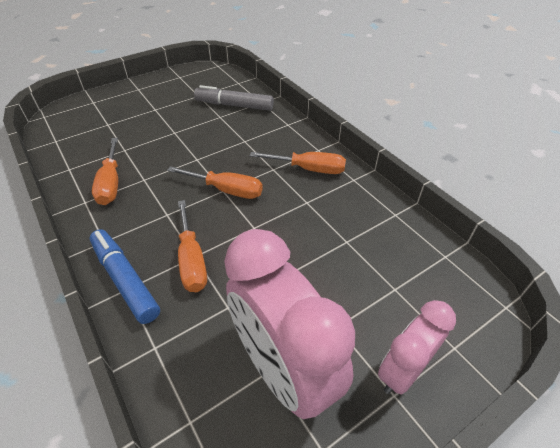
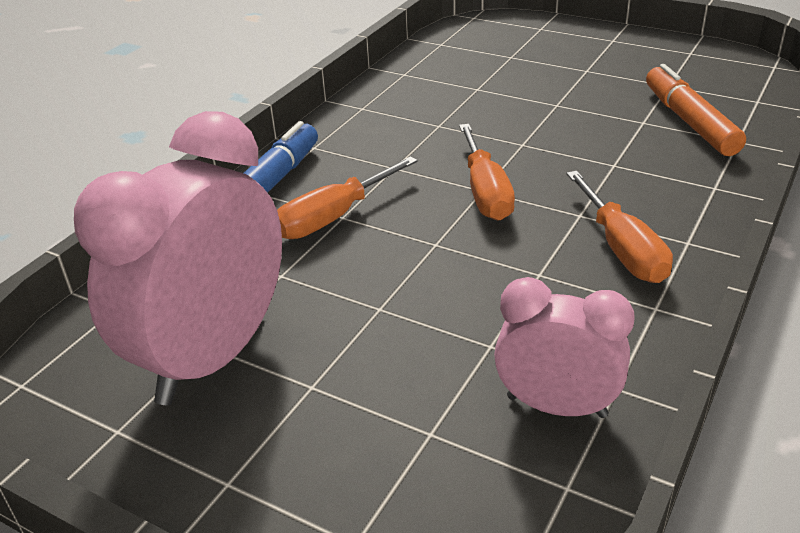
camera: 65 degrees right, 10 degrees down
orange screwdriver [92,138,118,205] -> none
grey marker [194,85,274,111] -> orange marker [646,64,746,156]
pink clock [378,300,456,394] -> pink clock moved to [494,277,635,418]

